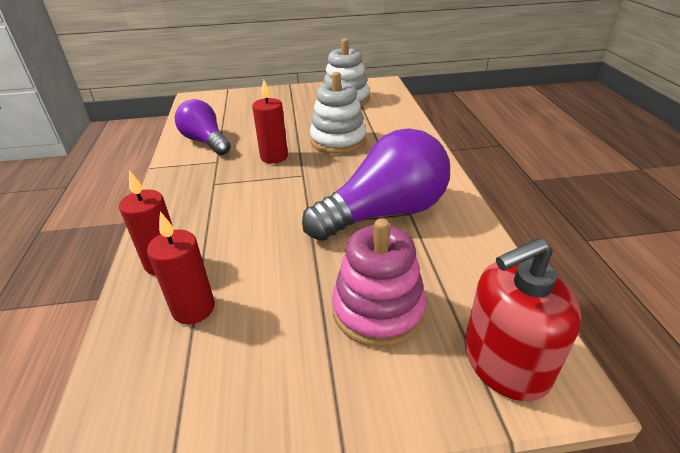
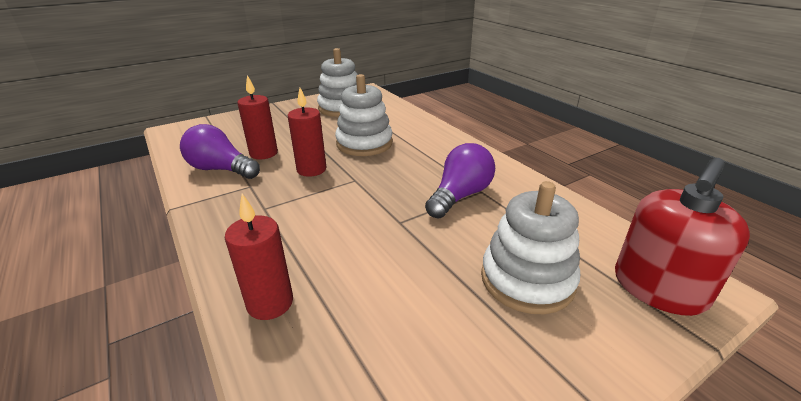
camera: 25 degrees left, 5 degrees down
red candle [147,212,215,324] -> red candle moved to [237,75,278,159]
purple light bulb [302,128,450,241] -> purple light bulb [425,143,495,219], size x0.63
pink stacking toy [332,219,426,347] -> white stacking toy [481,181,580,314]

